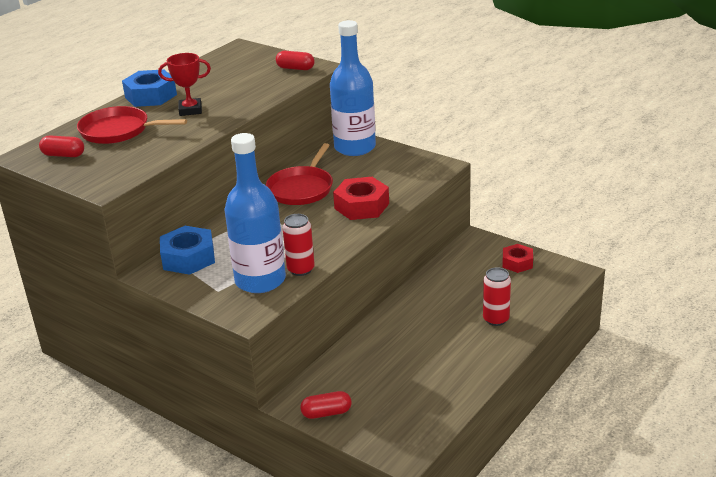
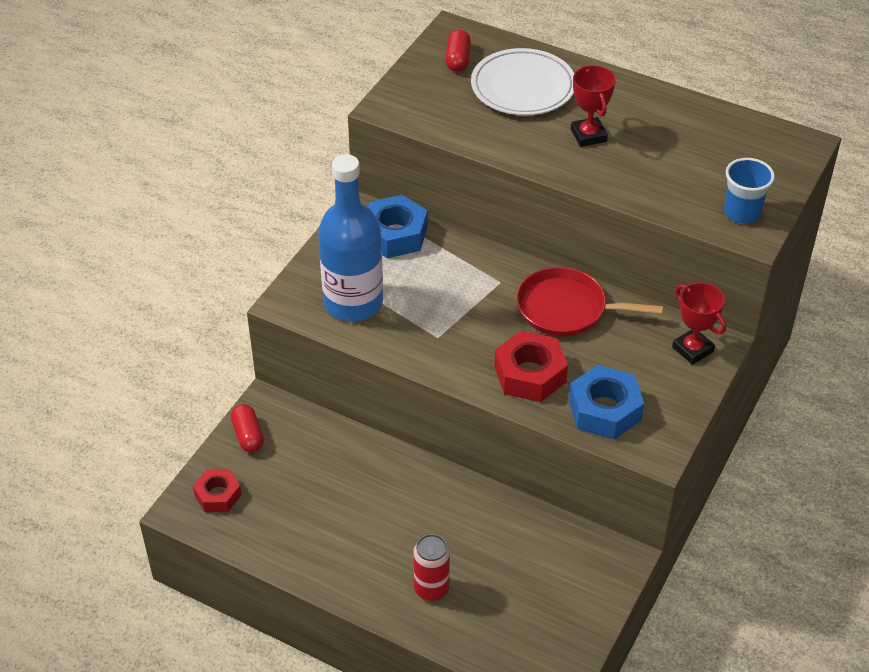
camera: 80 degrees right, 15 degrees up
red pan [77,106,187,144] -> white plate [471,48,574,115]
blue nut [122,69,177,107] -> blue nut moved to [569,365,644,440]
red capsule [276,51,315,70] -> blue cup [724,158,775,224]
red can [282,214,315,276] -> none
blue bottle [330,20,376,156] -> red trophy [672,282,726,365]
red nut [503,244,533,273] -> red nut moved to [193,469,242,512]

